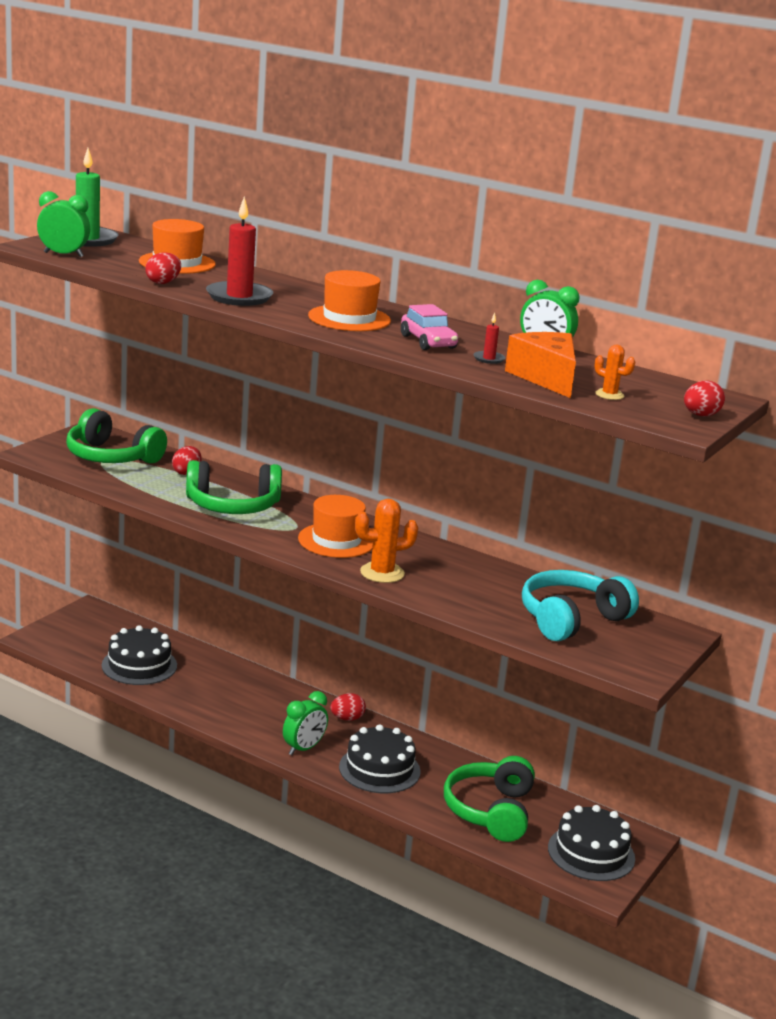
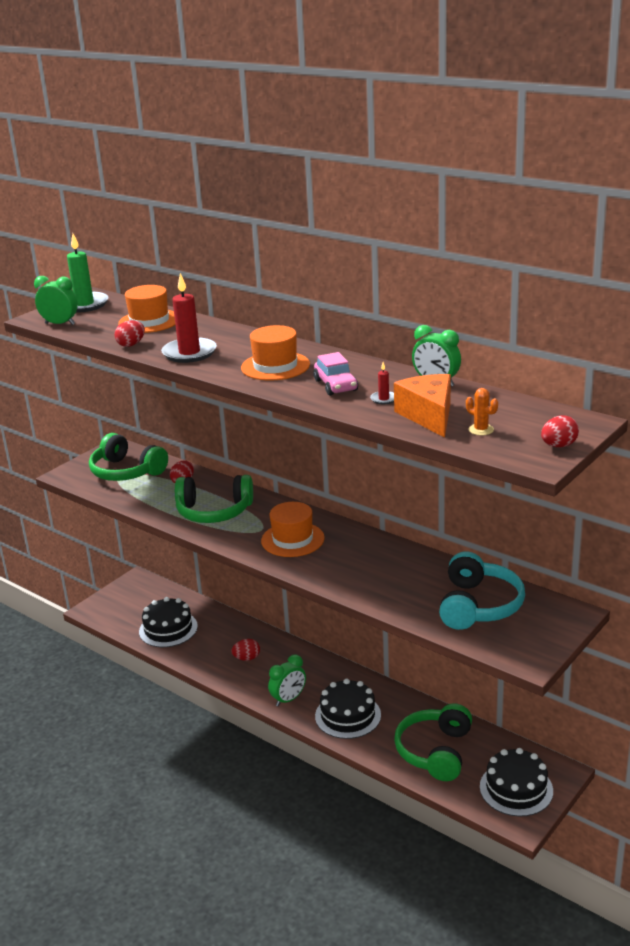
camera: 10 degrees right, 5 degrees up
red egg [330,693,366,721] -> red egg moved to [231,639,260,661]
orange cactus [355,499,418,583] -> none
turquoise headphones [522,570,639,641] -> turquoise headphones turned 135 degrees clockwise [439,551,525,630]

